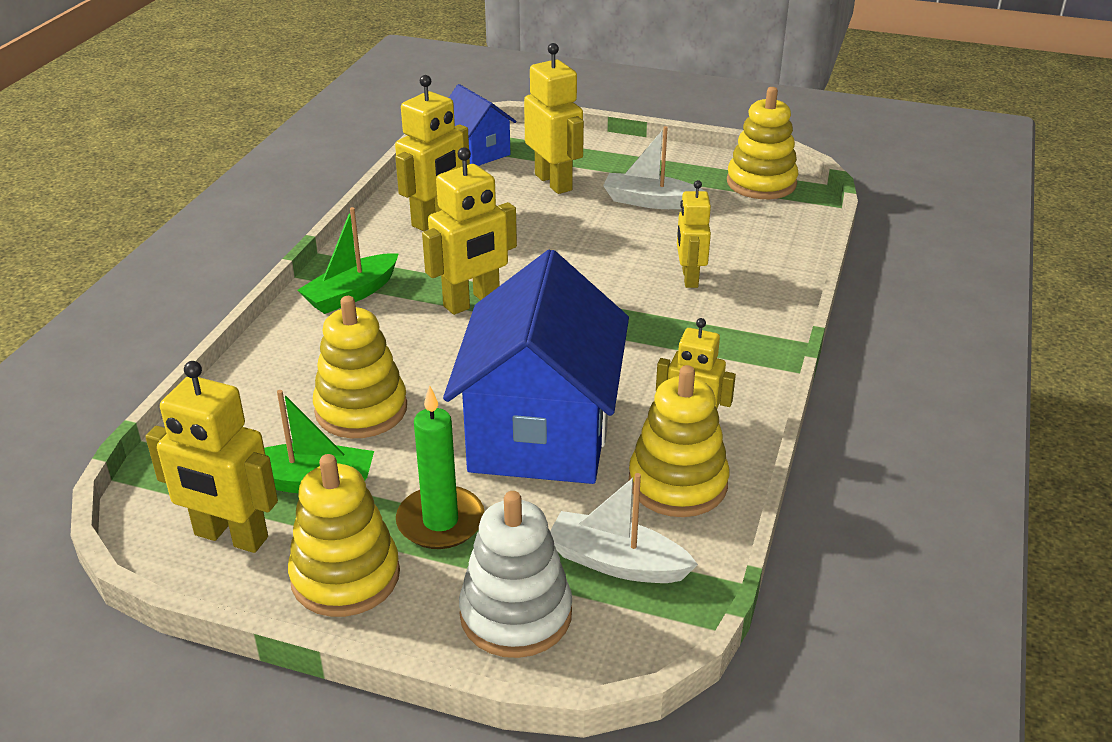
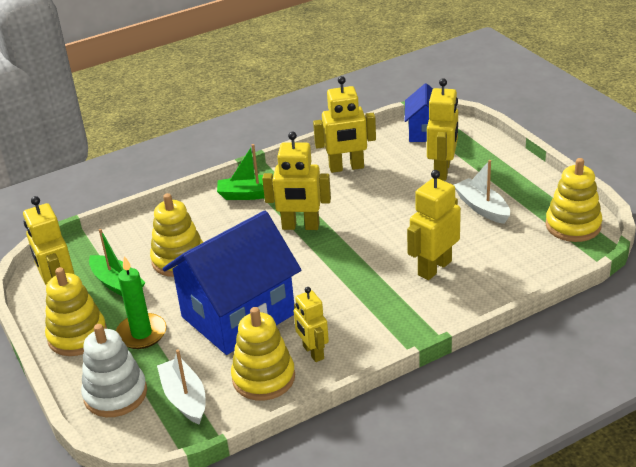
camera: 45 degrees right, 0 degrees up
yellow robot [677,180,711,288] -> yellow robot [407,170,461,280], size x1.50

